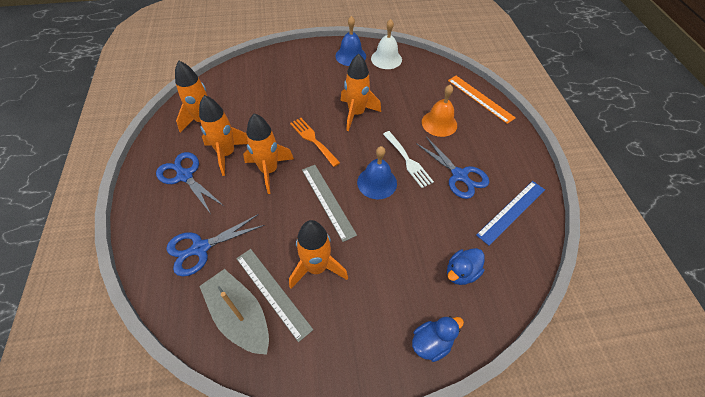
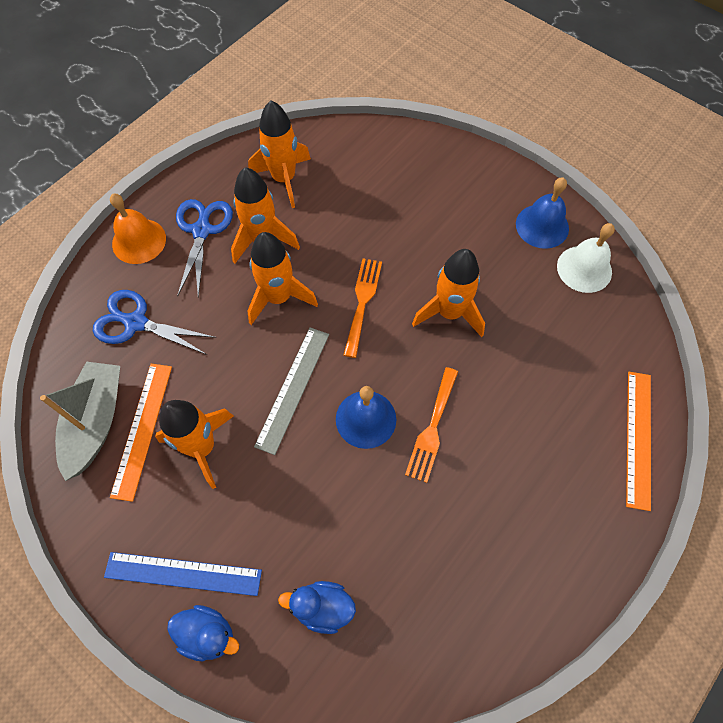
camera: 50 degrees right, 10 degrees up
grey ruler [236,249,313,342] -> orange ruler [110,364,172,502]
white fork [383,131,434,188] -> orange fork [405,367,458,483]
blue scissors [416,137,489,199] -> none
orange bell [422,84,457,137] -> orange bell moved to [110,193,166,264]
blue ruler [476,181,545,245] -> blue ruler moved to [104,552,262,596]

